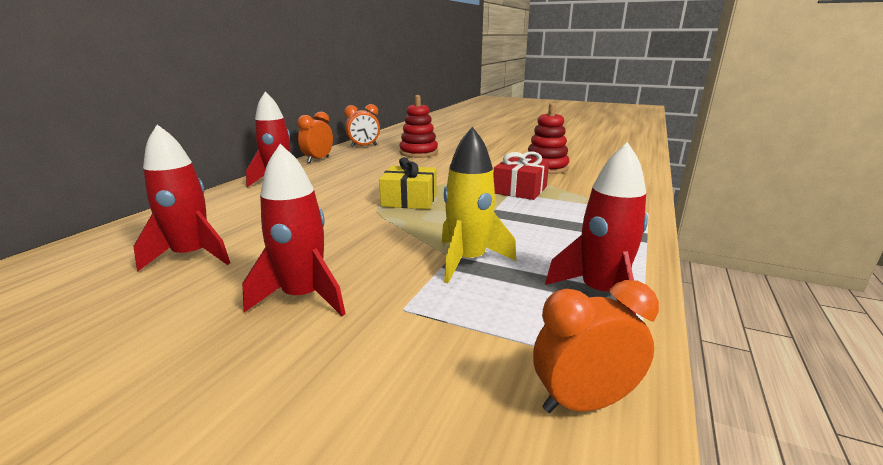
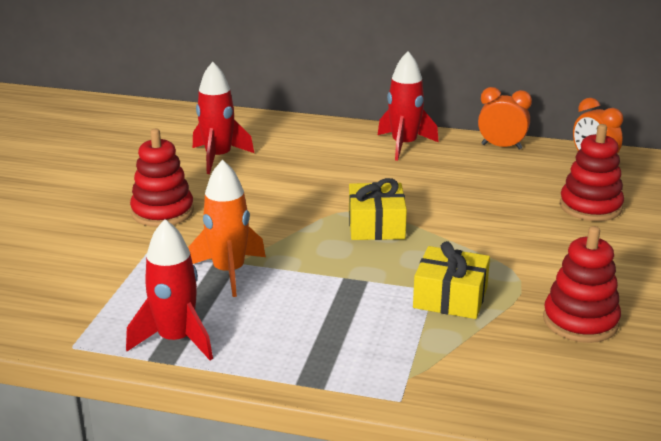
camera: 80 degrees right, 5 degrees up
red rocket [242,144,346,316] -> red stacking toy [130,129,194,227]
yellow rocket [441,127,516,283] -> orange rocket [188,160,266,297]
red gift [493,152,549,200] -> yellow gift [413,241,490,319]
orange clock [533,280,659,413] -> none

